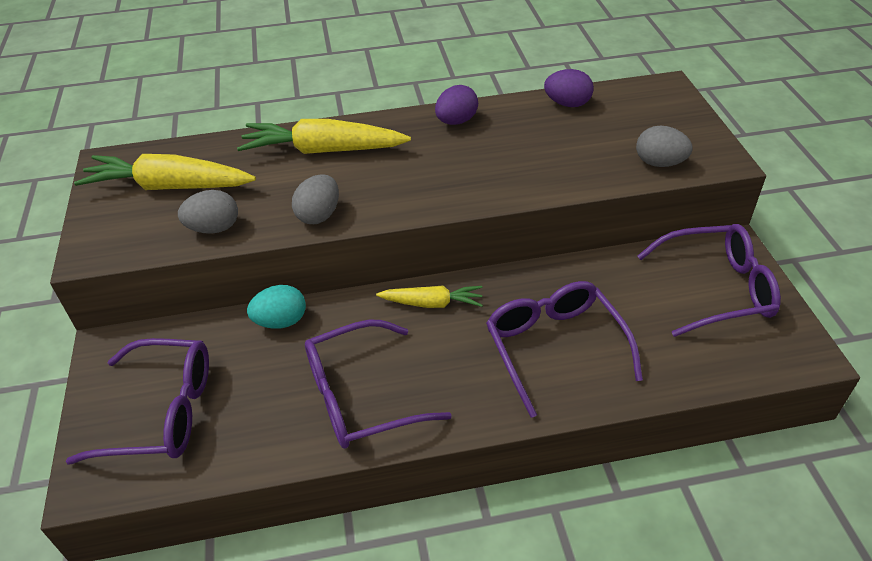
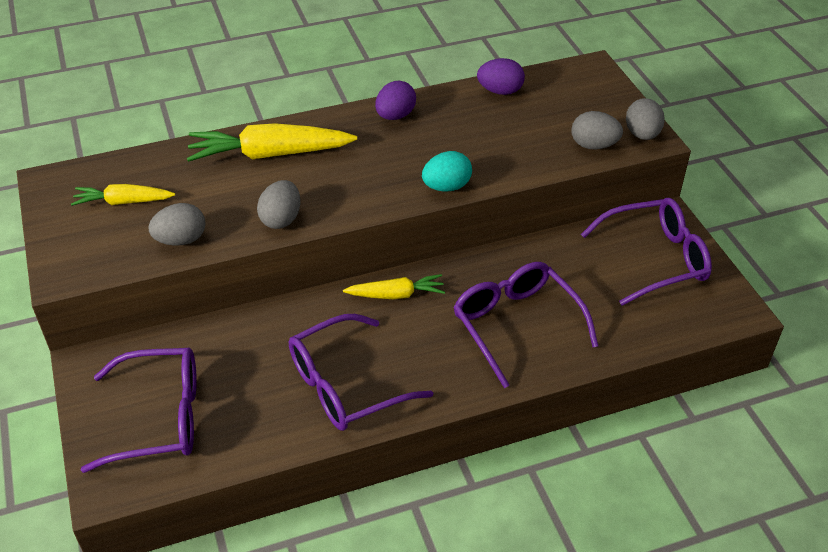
camera: 10 degrees left, 0 degrees up
yellow carrot [74,154,256,190] -> yellow carrot [71,184,175,206], size x0.57
turquoise egg [247,285,306,329] -> turquoise egg moved to [422,151,472,192]
none -> grey egg [626,98,665,140]

